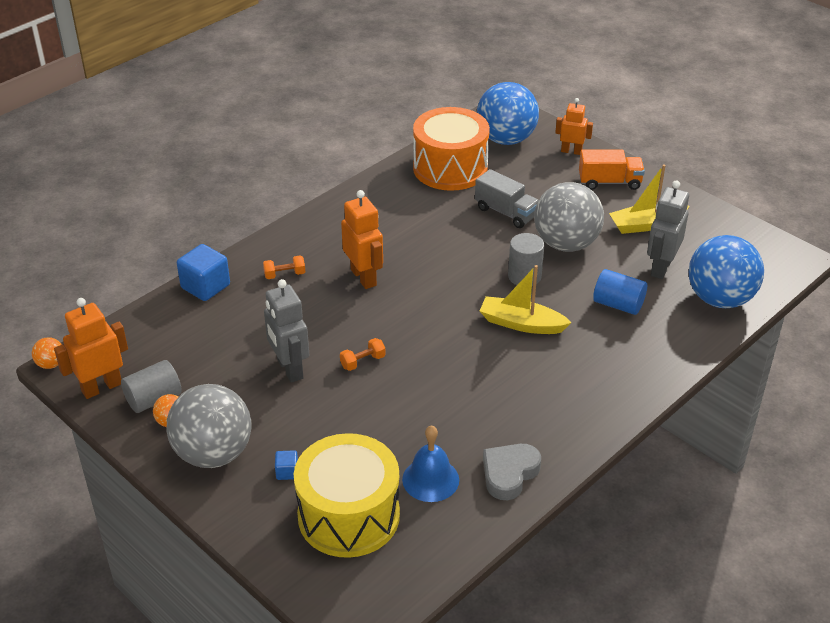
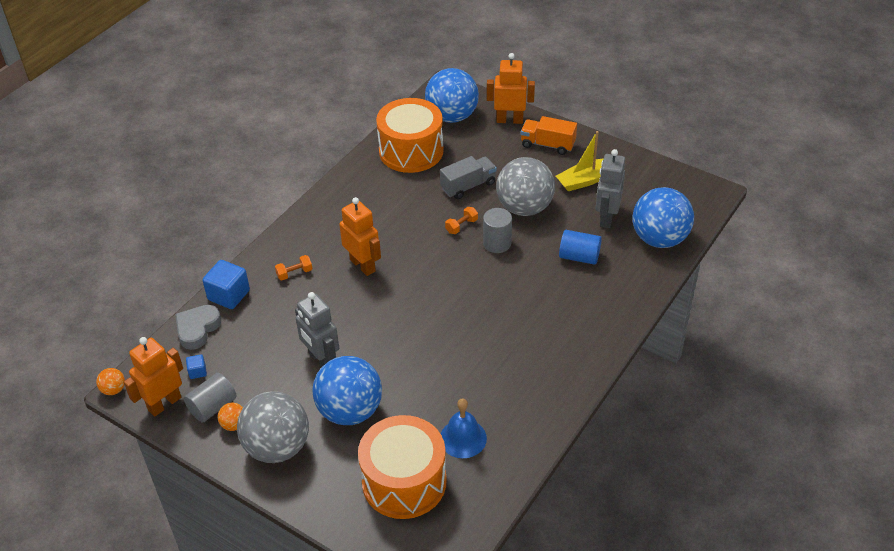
camera: 10 degrees left, 5 degrees up
blue cube [275,450,298,480] -> blue cube moved to [186,354,207,379]
yellow drum [294,433,400,558] -> orange drum [358,415,447,519]
orange dumbbell [340,338,386,371] -> orange dumbbell moved to [445,207,478,234]
grey truck [475,169,539,228] -> grey truck turned 60 degrees counterclockwise [440,156,497,199]
yellow boat [480,265,572,334] -> none
grey heart [483,444,541,500] -> grey heart moved to [175,305,221,350]
orange robot [555,98,593,155] -> orange robot [487,53,535,124], size x1.52
orange truck [579,150,645,190] -> orange truck turned 150 degrees counterclockwise [521,116,577,155]
none -> blue ball [312,356,382,425]

